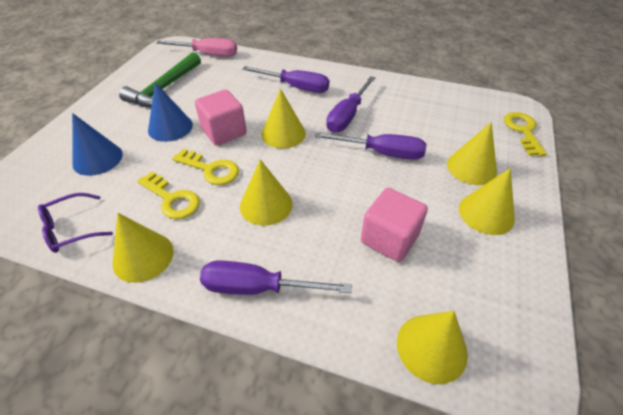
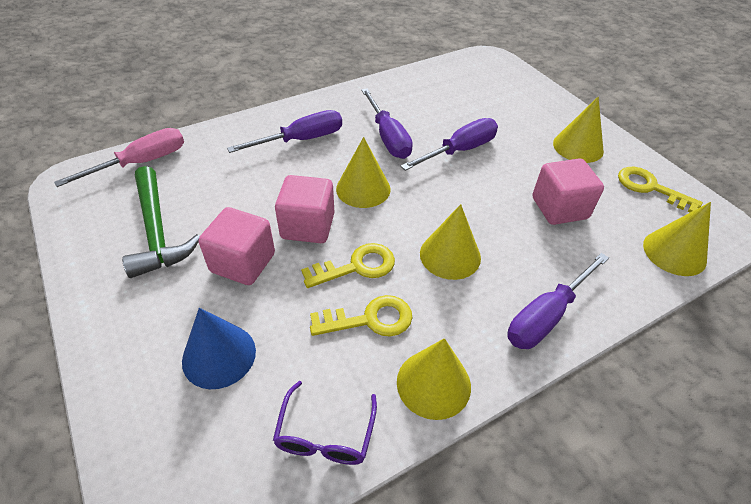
camera: 50 degrees left, 0 degrees up
blue cone [148,82,193,142] -> pink cube [199,207,275,285]
yellow cone [447,122,497,185] -> none
yellow key [504,112,547,156] -> yellow key moved to [618,167,703,212]

